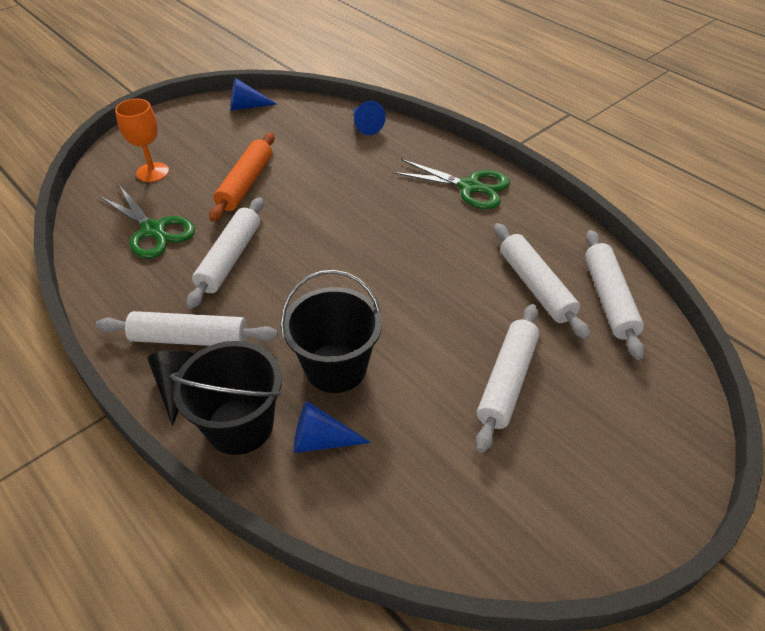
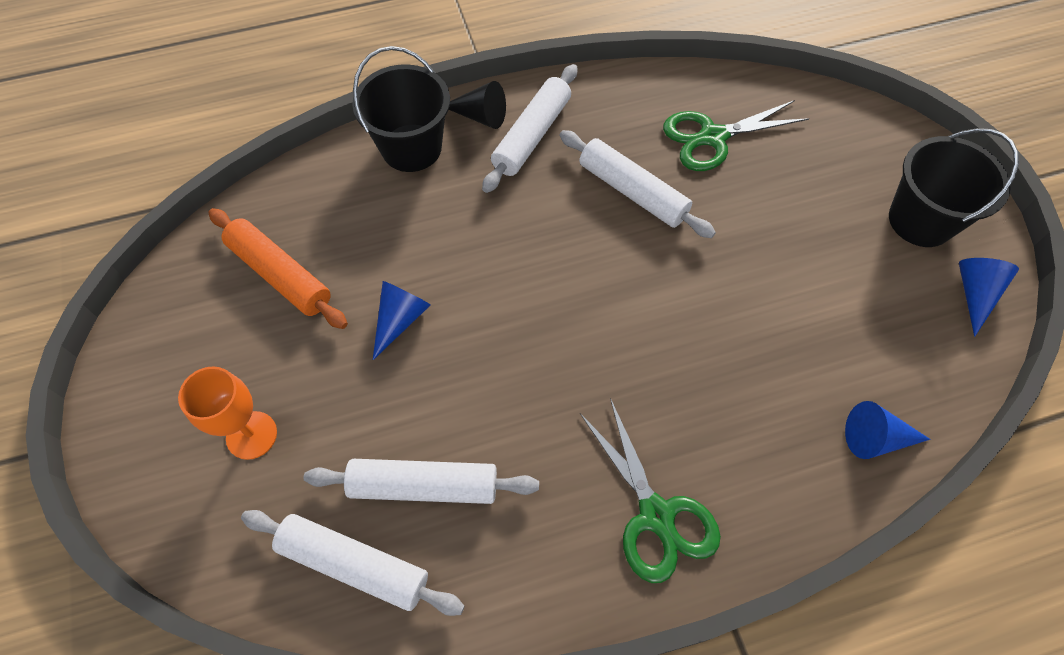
camera: 115 degrees right, 15 degrees up
orange goblet [115,99,169,182] -> orange goblet moved to [178,366,277,460]
orange rolling pin [209,133,275,222] -> orange rolling pin moved to [208,208,348,329]
black bucket [280,270,382,393] -> black bucket moved to [889,128,1019,247]
blue cone [294,401,371,453] -> blue cone moved to [373,281,430,360]
green scissors [392,159,510,209] -> green scissors turned 75 degrees counterclockwise [580,398,721,583]
white rolling pin [476,304,540,453] -> none

